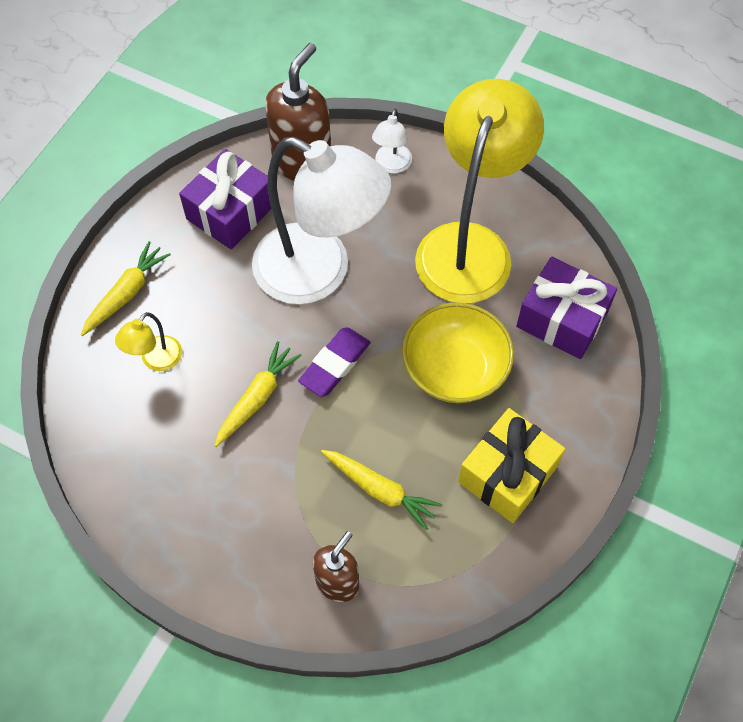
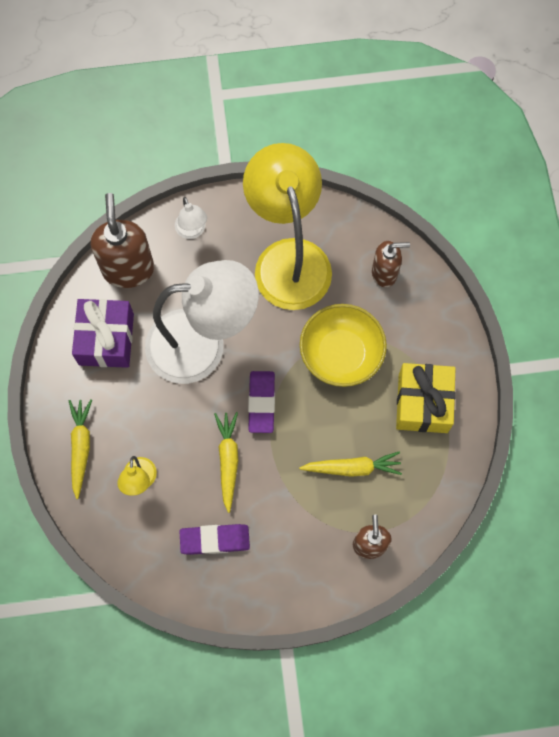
camera: 35 degrees left, 10 degrees up
purple gift [516,257,617,359] -> brown soap dispenser [372,241,410,287]
none -> purple eraser [179,524,250,555]

